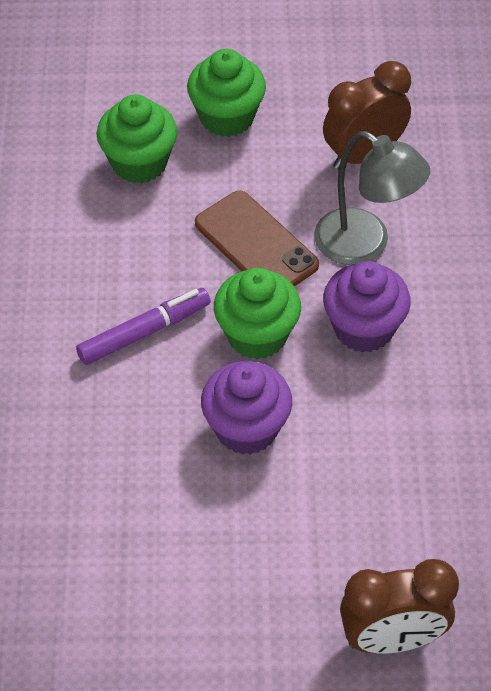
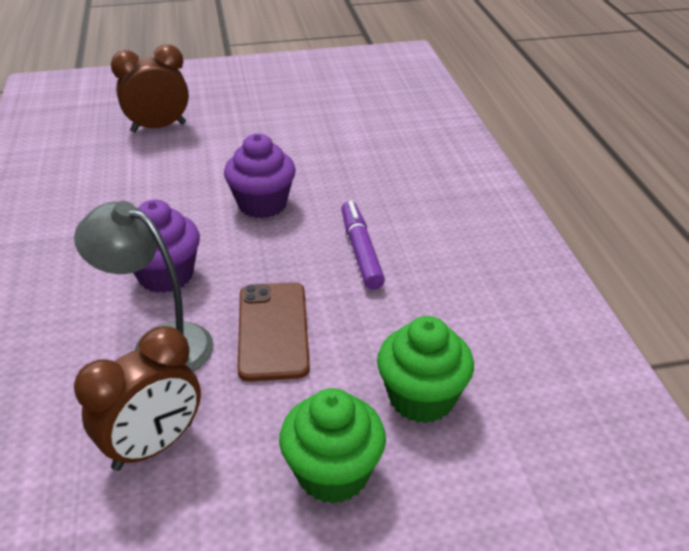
camera: 170 degrees right, 15 degrees down
purple marker [76,288,211,365] -> purple marker turned 120 degrees clockwise [341,201,385,290]
brown phone [195,191,319,286] -> brown phone turned 45 degrees clockwise [237,282,310,382]
green cupcake [214,268,301,359] -> none

